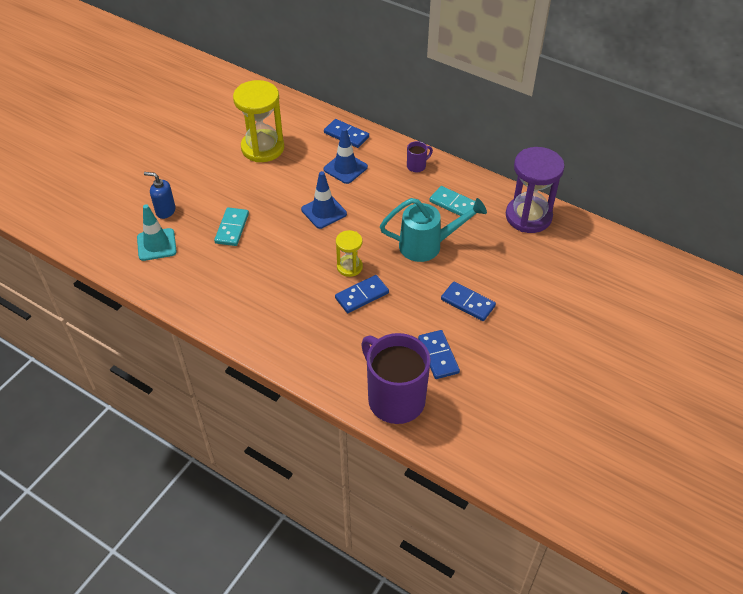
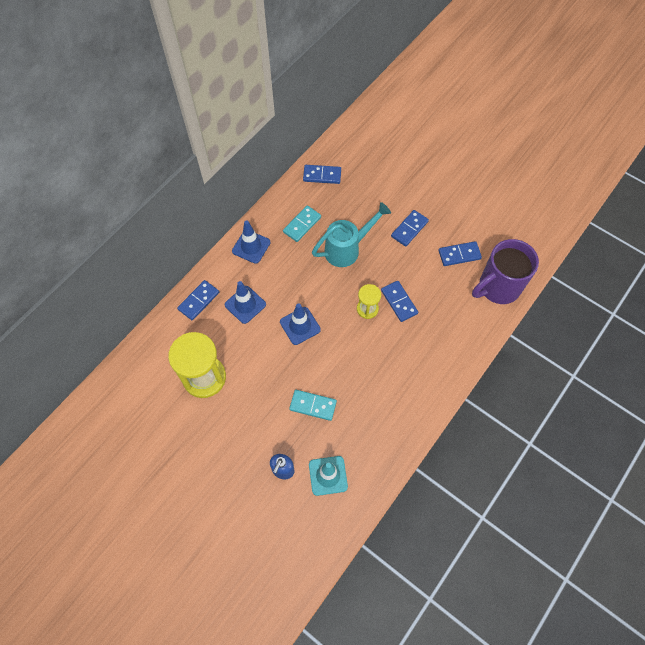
camera: 85 degrees left, 15 degrees up
turquoise watering can [380,198,487,262] -> turquoise watering can turned 60 degrees clockwise [312,202,391,267]
purple mug [407,141,433,172] -> blue traffic cone [232,220,270,264]
purple hourglass [506,147,565,233] -> blue domino [303,165,341,184]

